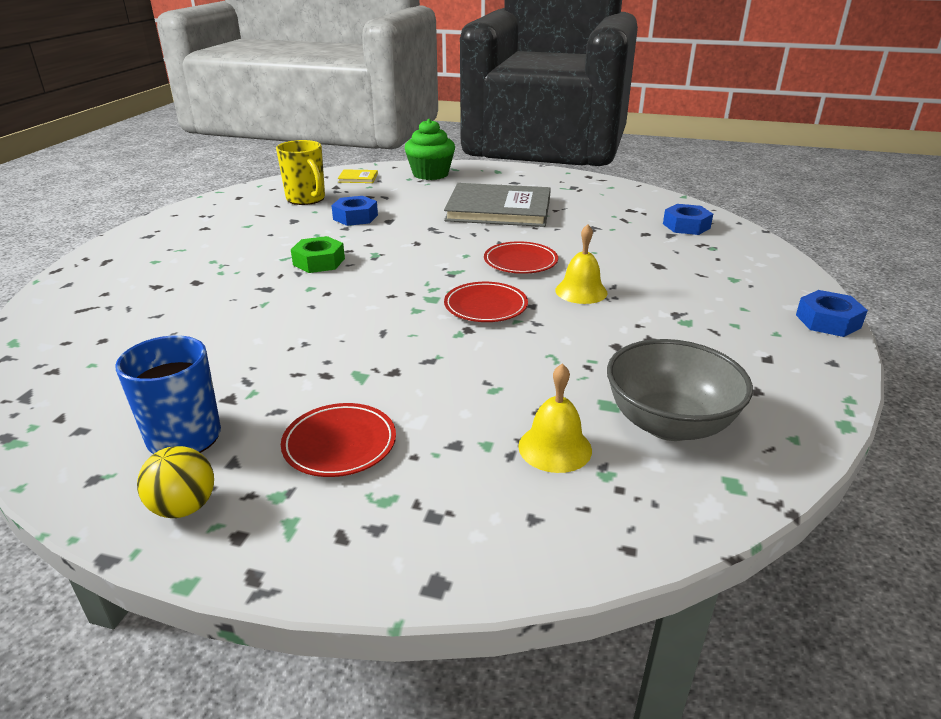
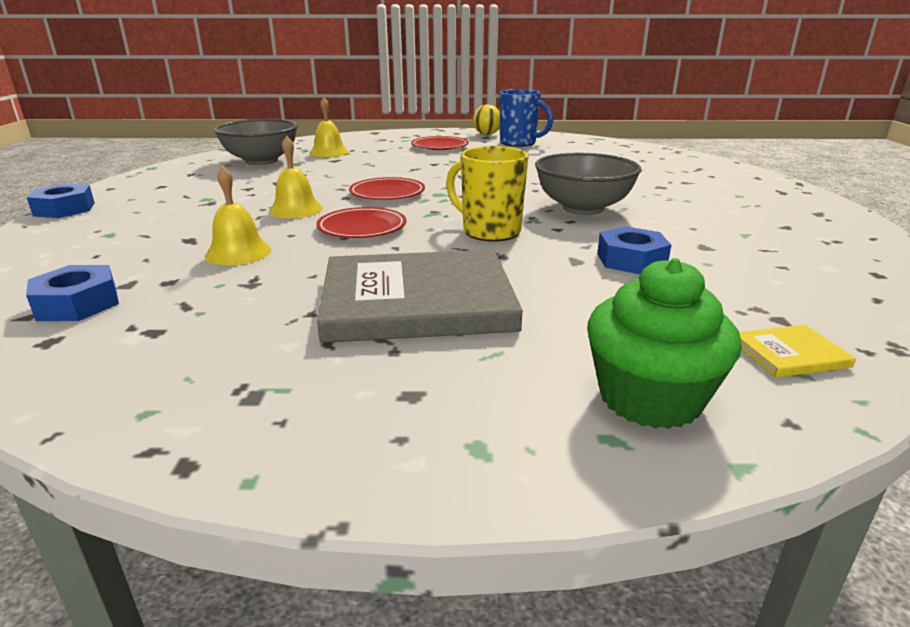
camera: 165 degrees right, 5 degrees down
yellow mug [276,140,325,205] -> yellow mug moved to [446,146,528,241]
green nut [291,236,345,273] -> grey bowl [535,153,641,215]
none -> yellow bell [205,166,271,265]

